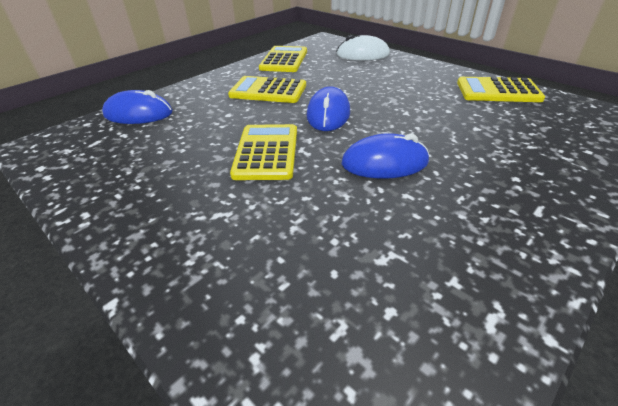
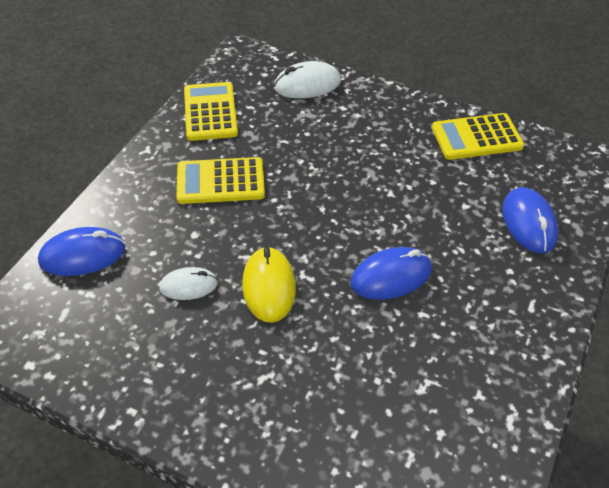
camera: 20 degrees left, 10 degrees up
yellow calculator [230,124,297,180] -> yellow mouse [242,246,296,323]
blue mouse [307,86,350,131] -> blue mouse moved to [502,187,558,253]
none -> white mouse [159,267,218,300]

